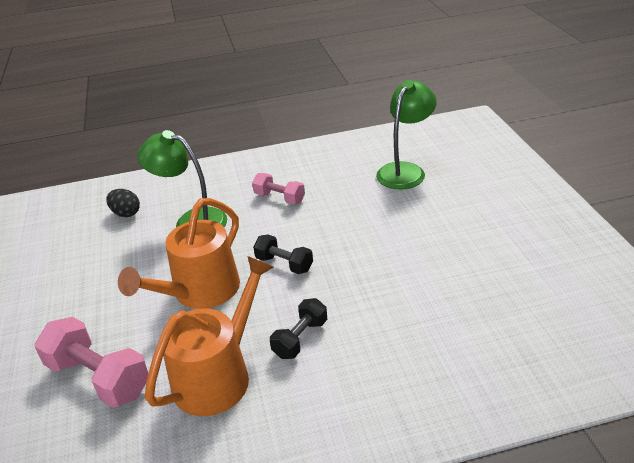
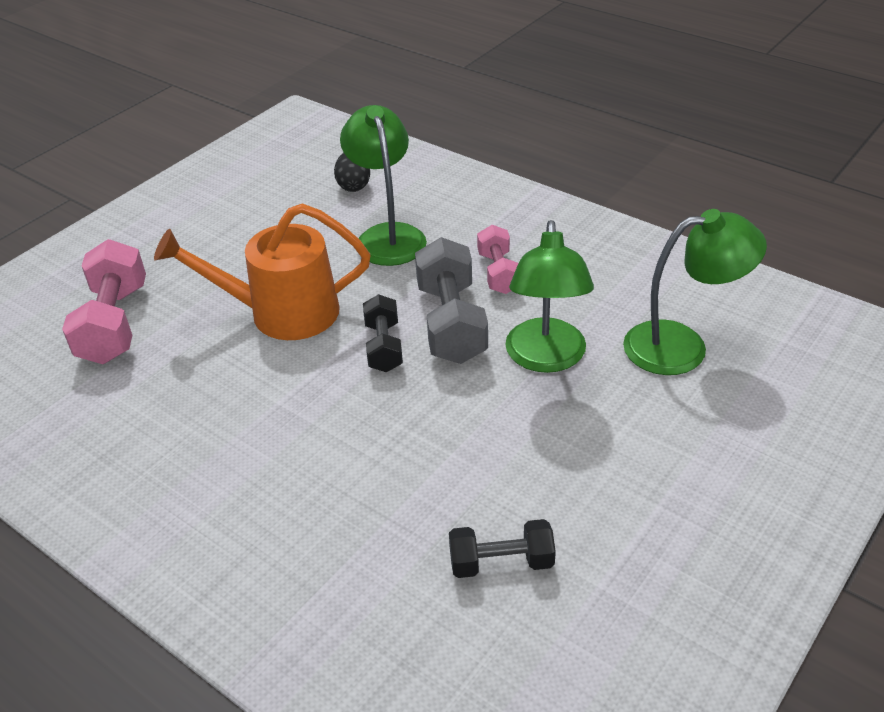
camera: 50 degrees right, 5 degrees up
orange watering can [145,256,274,416] -> none
black dumbbell [270,298,327,359] -> black dumbbell moved to [449,519,556,578]
none -> grey dumbbell [415,237,488,364]
none -> green lamp [505,220,594,373]

